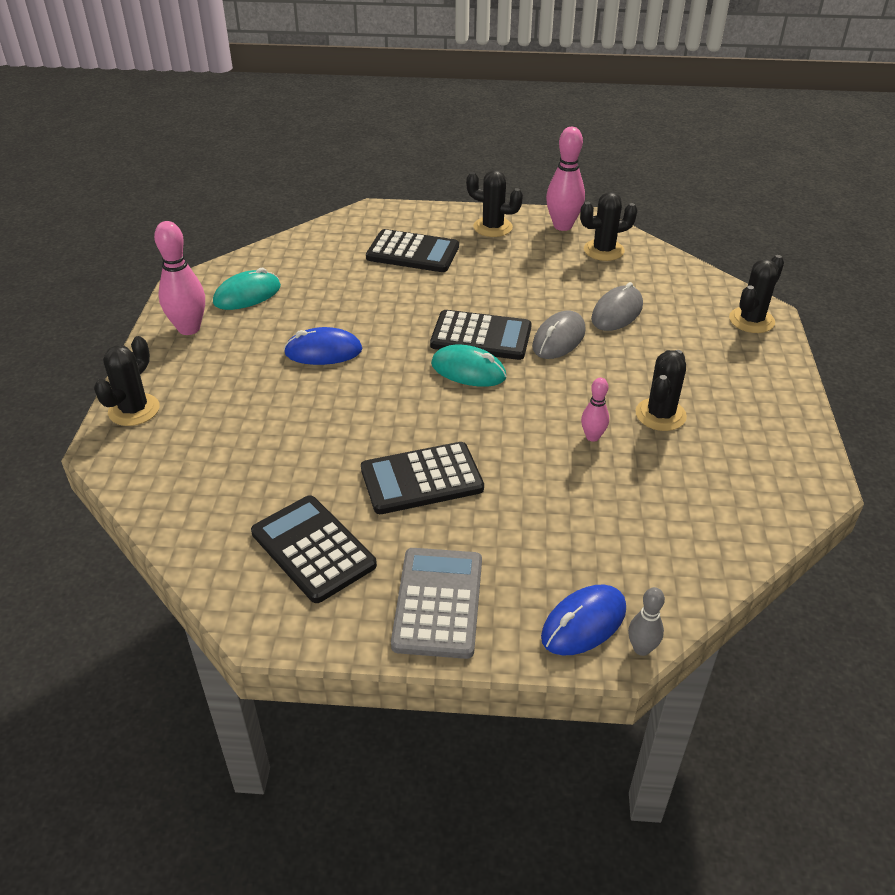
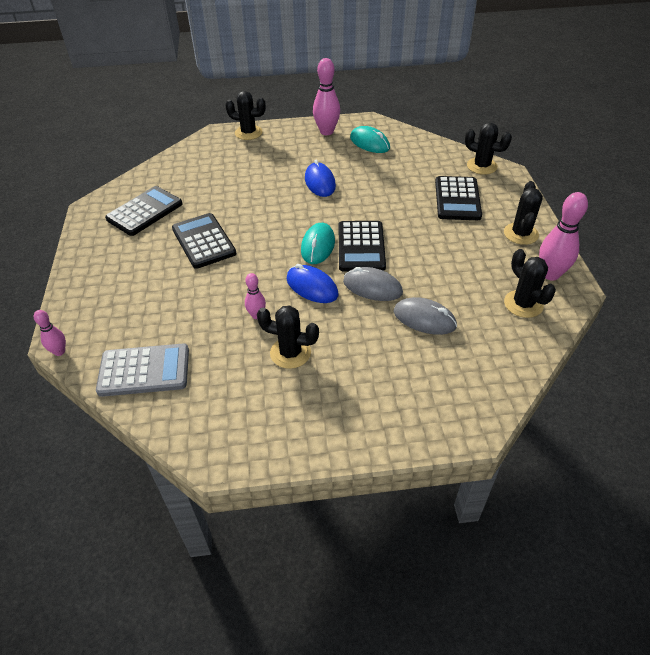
camera: 80 degrees right, 5 degrees up
grey calculator [391,548,482,659] -> grey calculator moved to [96,343,189,397]
blue mouse [541,585,626,656] -> blue mouse moved to [287,264,339,303]
grey bowling pin [628,587,665,656] -> pink bowling pin [34,310,66,356]
black cactus [729,255,784,333] -> black cactus moved to [465,123,512,175]

